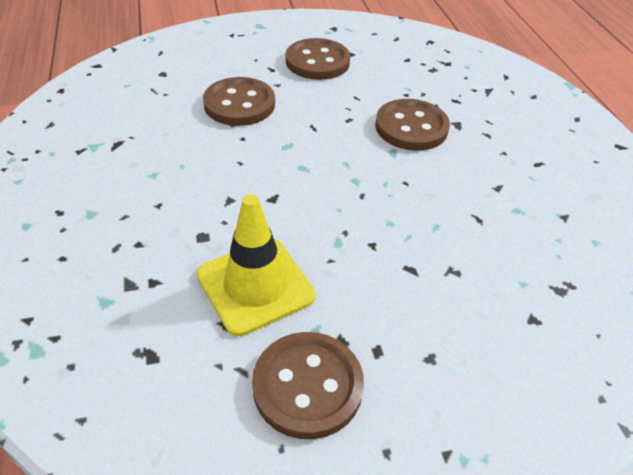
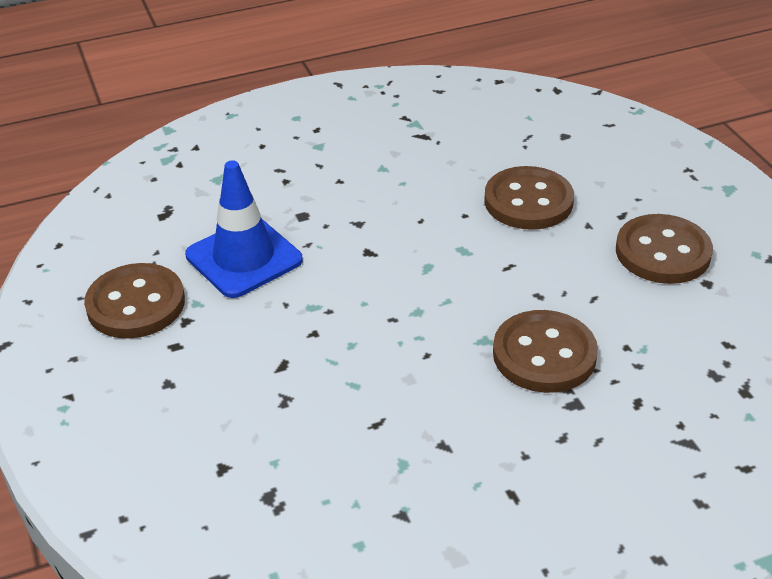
camera: 85 degrees right, 5 degrees down
yellow traffic cone [197,194,316,336] -> blue traffic cone [185,161,303,298]

